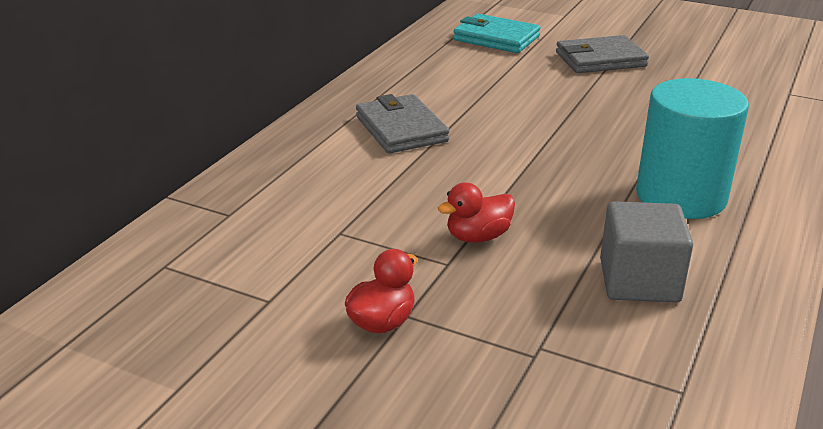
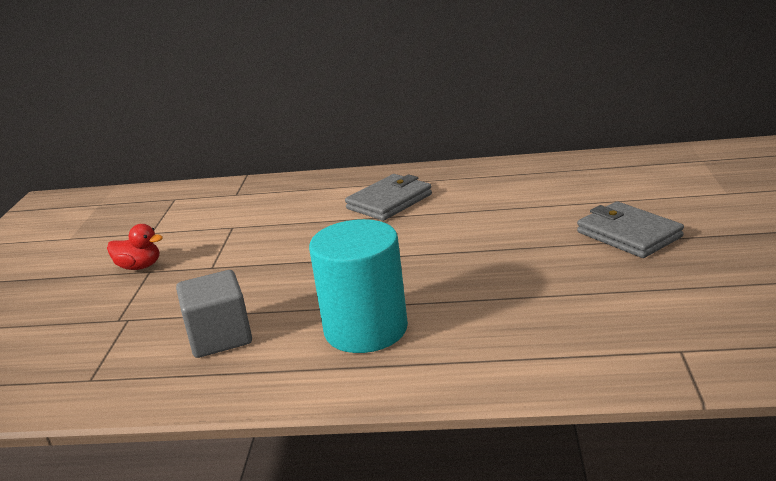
camera: 70 degrees right, 5 degrees down
red duck [438,182,515,243] -> none
turquoise wallet [453,14,541,53] -> none

